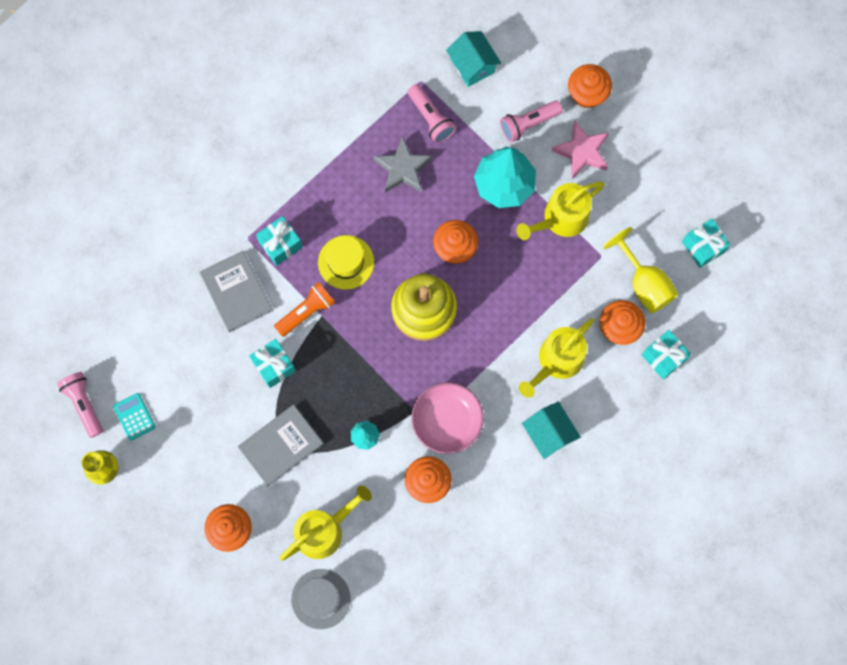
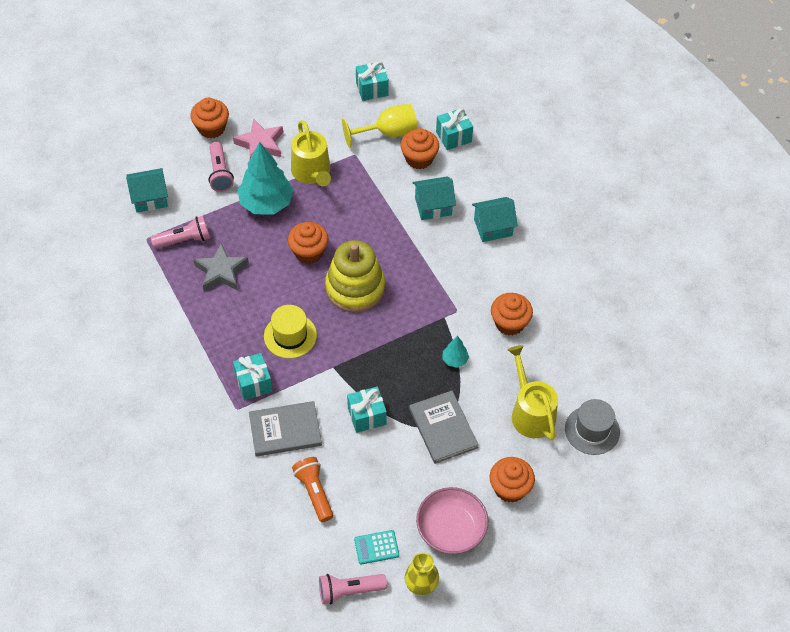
camera: 75 degrees left, 20 degrees down
orange flashlight [274,282,336,337] -> orange flashlight moved to [292,457,333,522]
pink bowl [411,382,484,454] -> pink bowl moved to [416,487,488,554]
yellow watering can [519,318,594,398] -> turquoise house [413,176,456,220]

